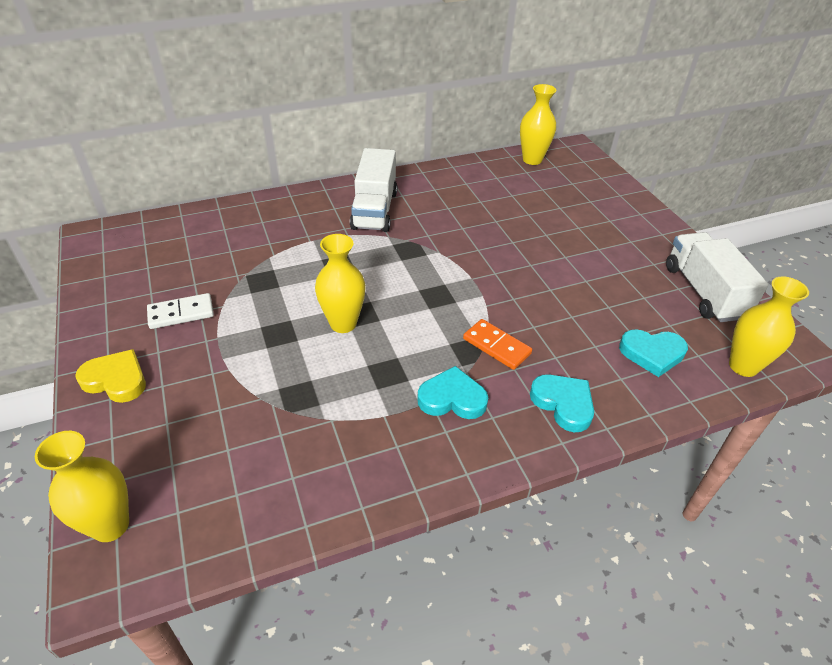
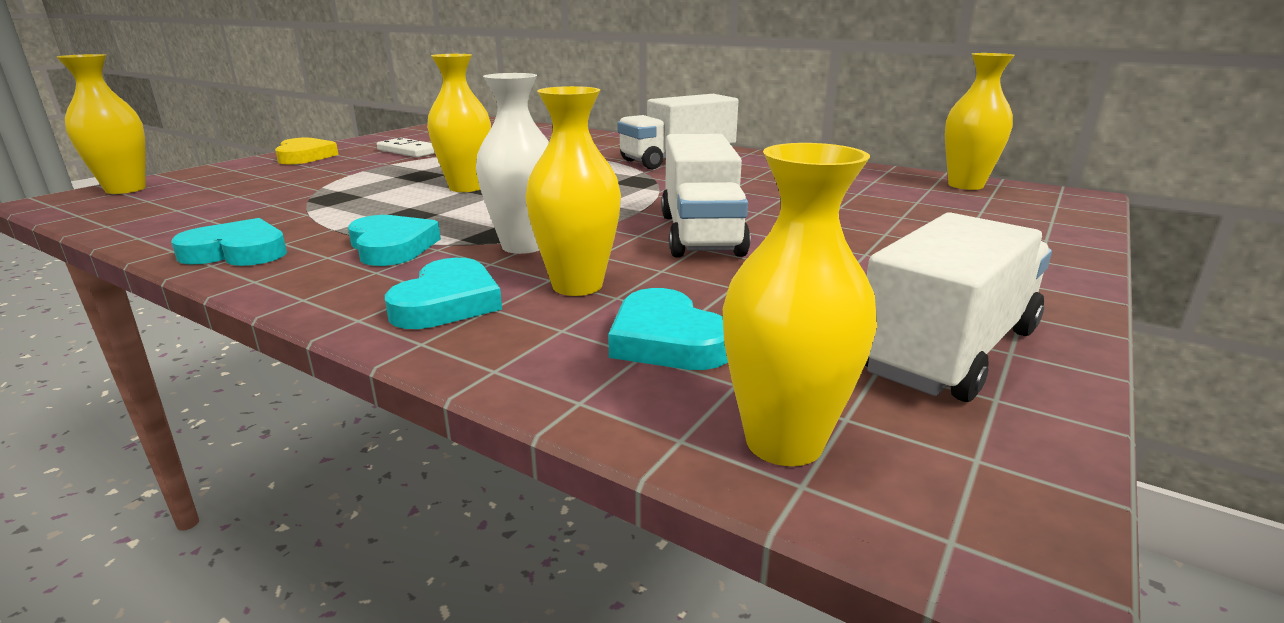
camera: 55 degrees right, 20 degrees down
orange domino [463,319,532,370] -> white vase [476,73,549,254]
none -> turquoise heart [171,218,287,266]
none -> yellow vase [525,86,621,296]
none -> white truck [661,134,751,257]

